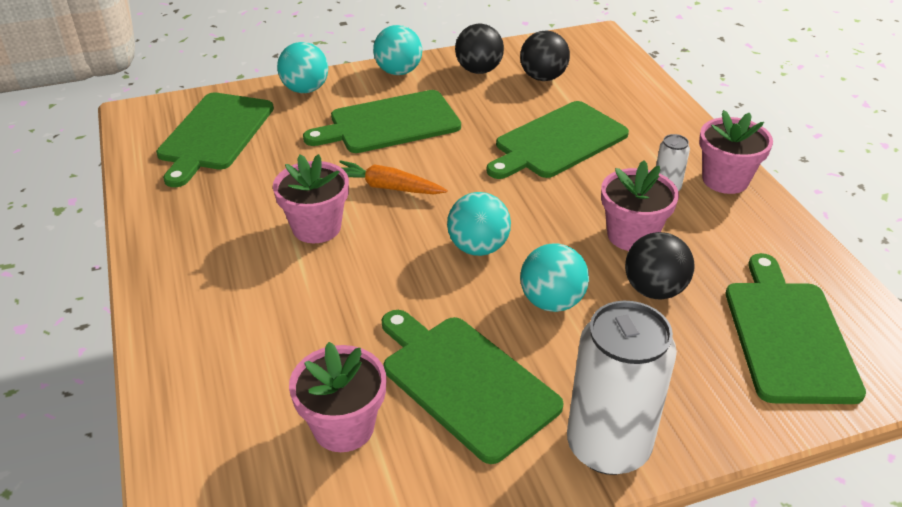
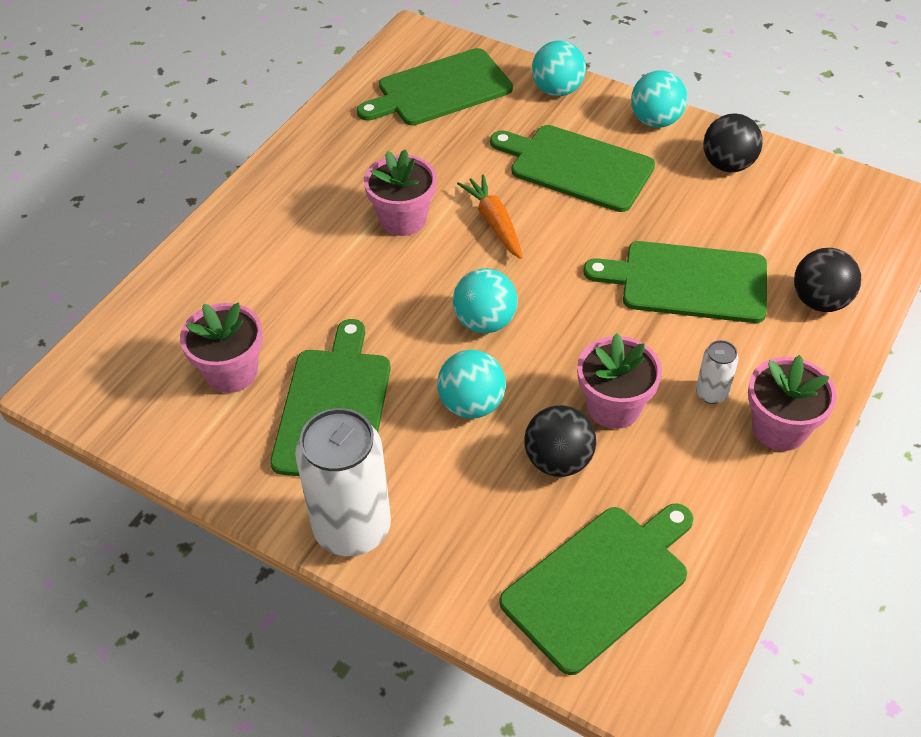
camera: 50 degrees right, 10 degrees up
black ball [520,31,570,81] -> black ball moved to [794,248,861,312]

